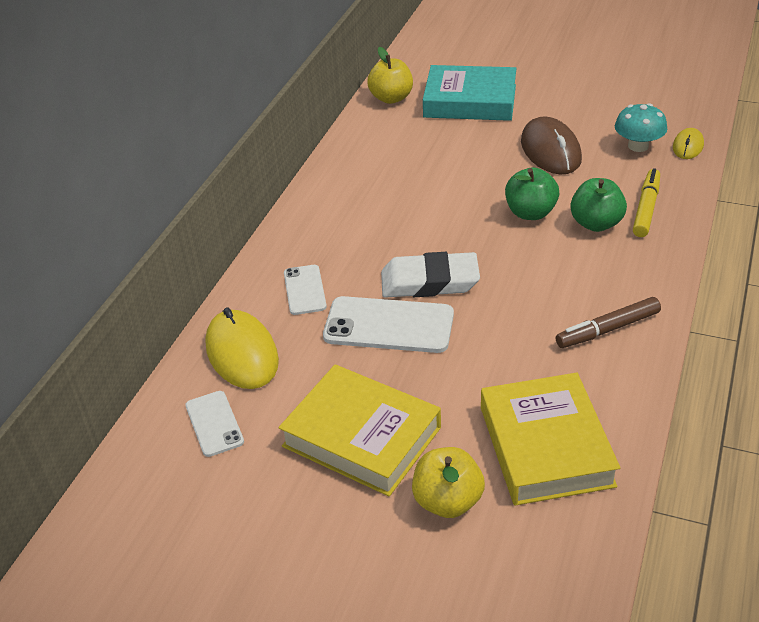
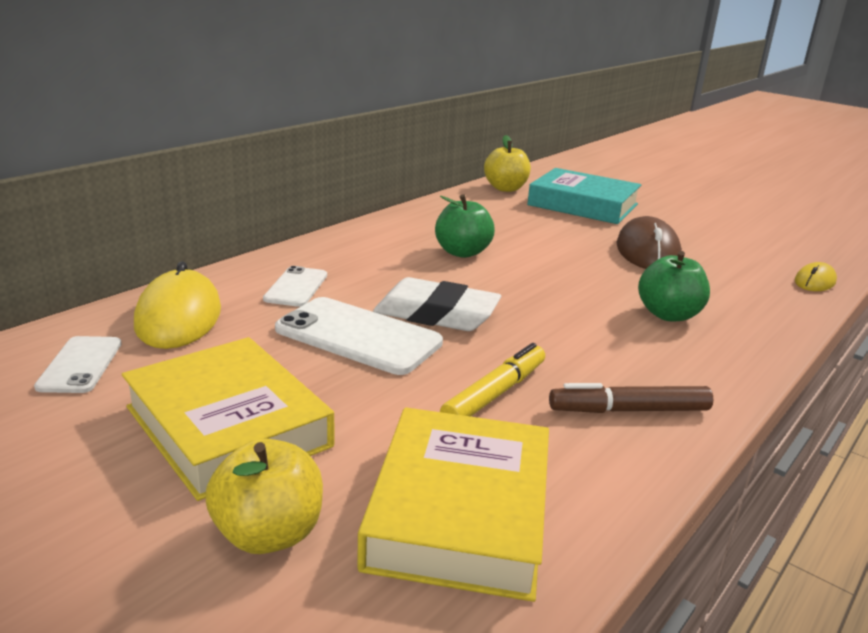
camera: 15 degrees right, 15 degrees down
green apple [505,167,559,220] -> green apple moved to [435,194,495,258]
turquoise mushroom [615,103,667,152] -> none
yellow marker [633,168,660,237] -> yellow marker moved to [440,343,545,417]

